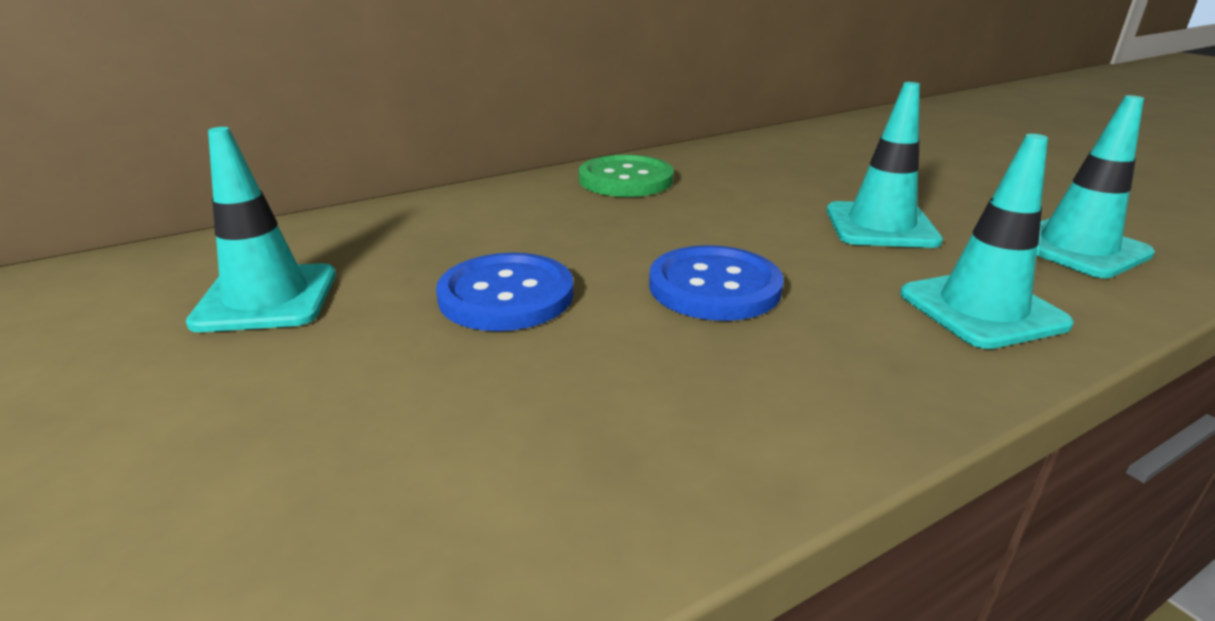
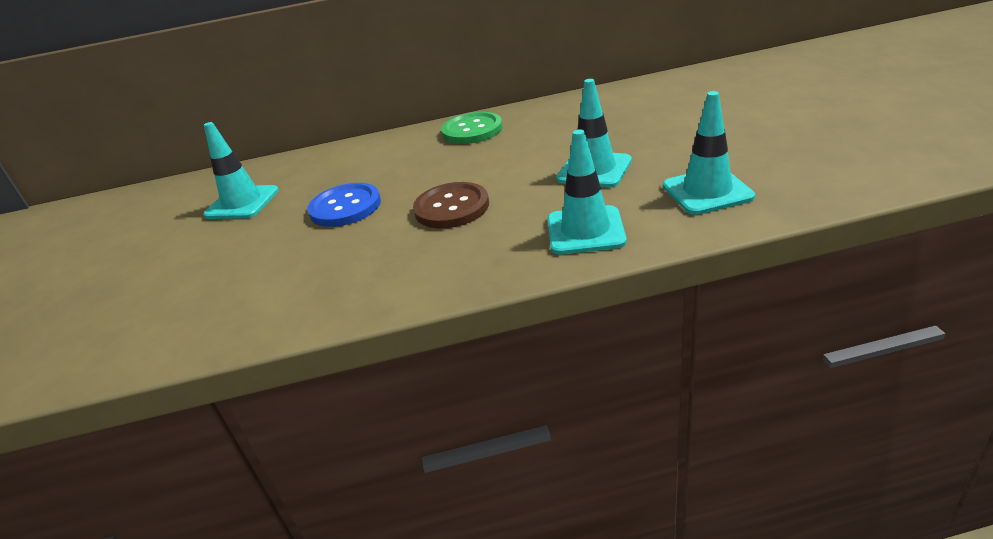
camera: 25 degrees right, 5 degrees up
blue button [649,245,784,321] -> brown button [413,182,489,228]

